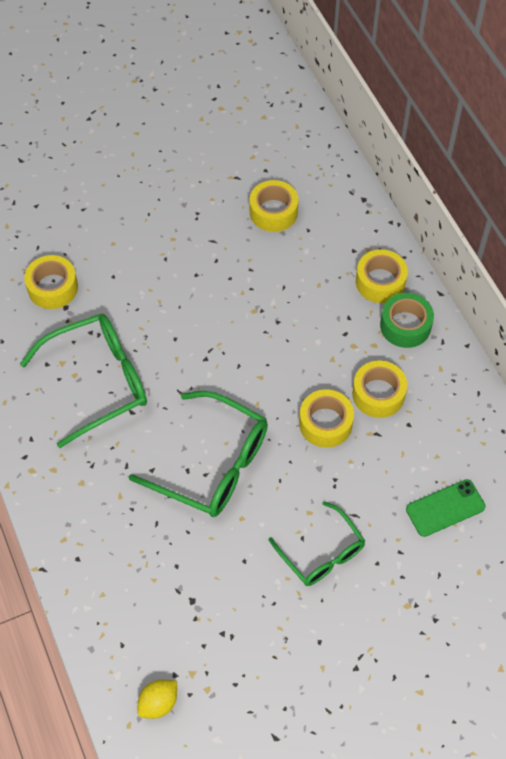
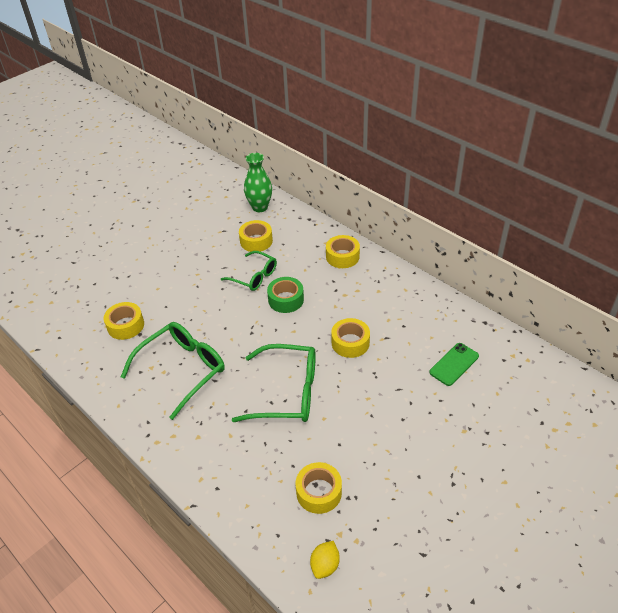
camera: 20 degrees left, 15 degrees down
green glasses [269,501,365,586] -> green glasses moved to [221,251,277,291]
yellow tape [352,360,407,418] -> yellow tape moved to [296,462,342,514]
green tape [380,293,434,348] -> green tape moved to [267,277,304,313]
none -> green vase [244,153,272,212]

